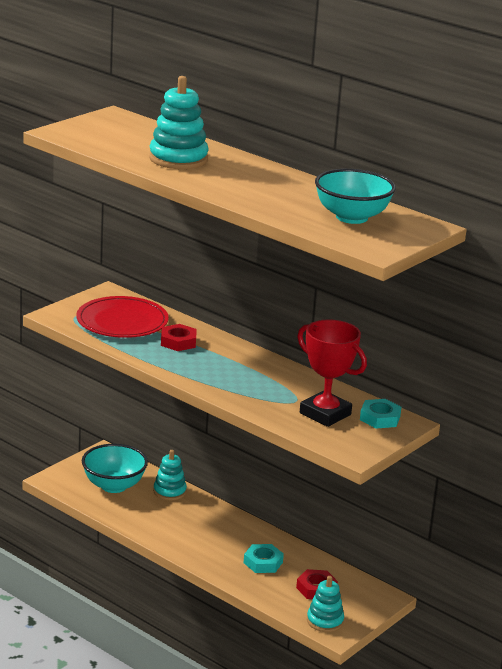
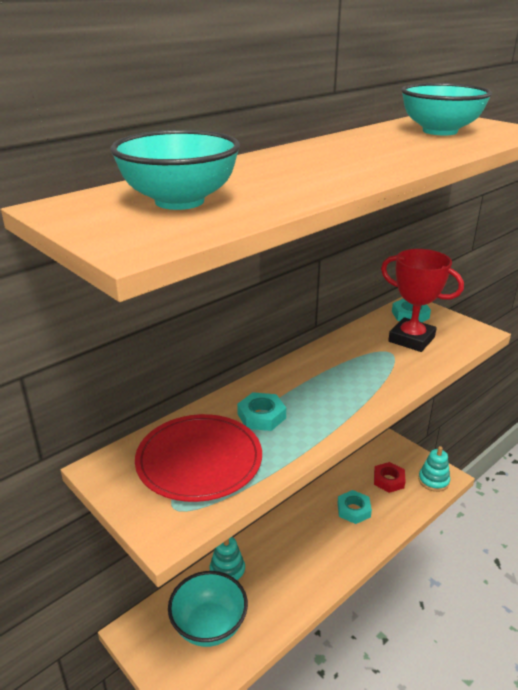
camera: 80 degrees left, 5 degrees up
turquoise stacking toy [149,76,209,169] -> none
red nut [161,324,197,351] -> turquoise nut [237,392,286,431]
red trophy [297,319,367,427] -> red trophy turned 75 degrees clockwise [381,249,464,352]
none -> turquoise bowl [111,130,240,210]

